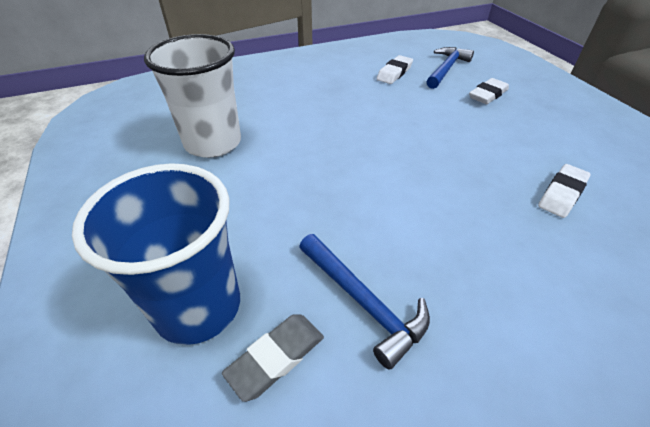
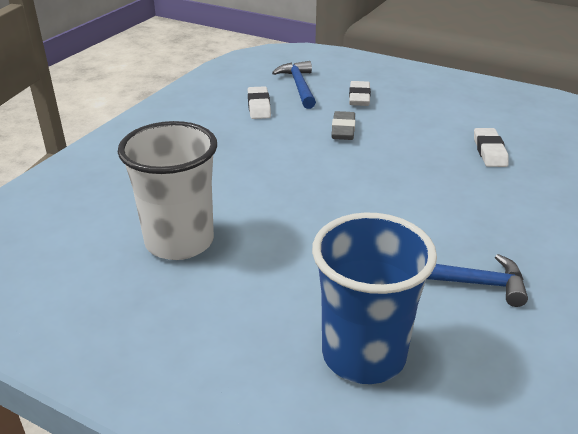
camera: 40 degrees left, 10 degrees down
grey eraser [222,315,324,402] -> grey eraser moved to [331,111,355,140]

